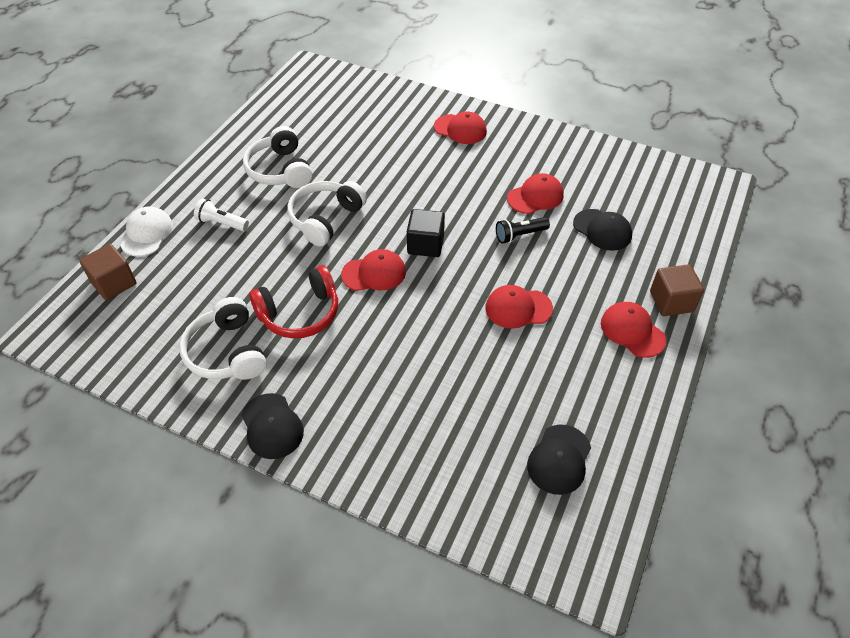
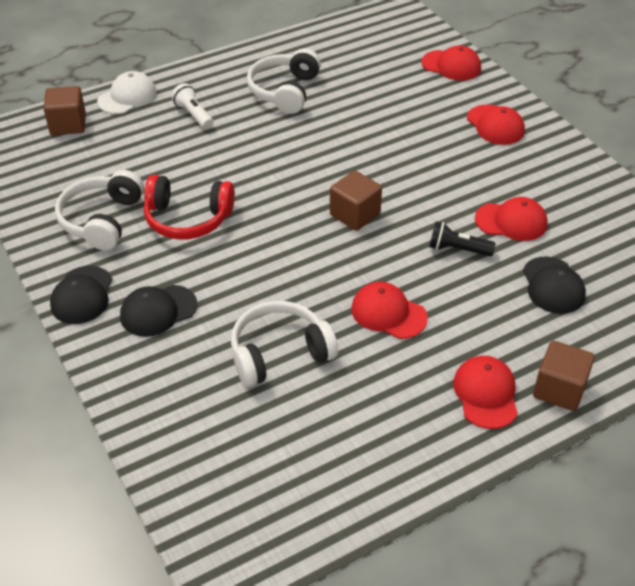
camera: 35 degrees right, 5 degrees down
white headphones [287,181,367,246] -> white headphones moved to [231,301,338,387]
red cap [341,249,406,291] -> red cap moved to [421,46,481,81]
black cube [407,209,445,257] -> brown cube [330,170,382,231]
black cap [527,425,591,495] -> black cap moved to [120,285,197,337]

